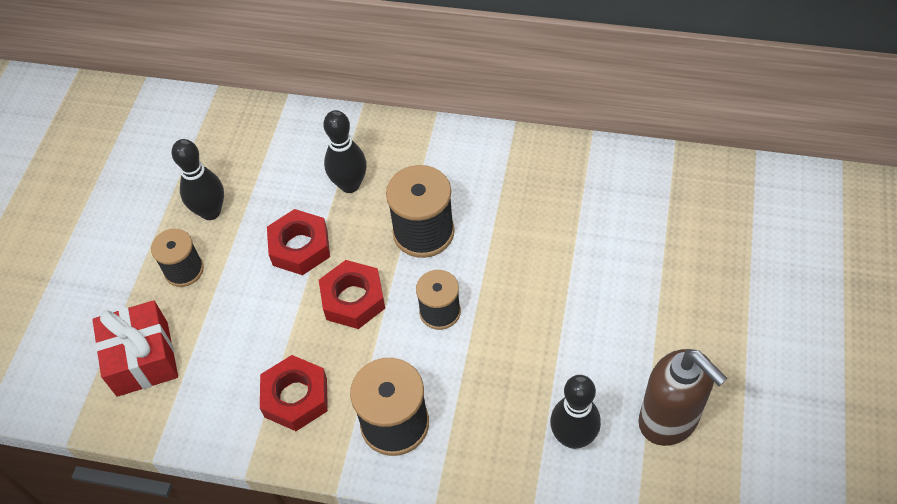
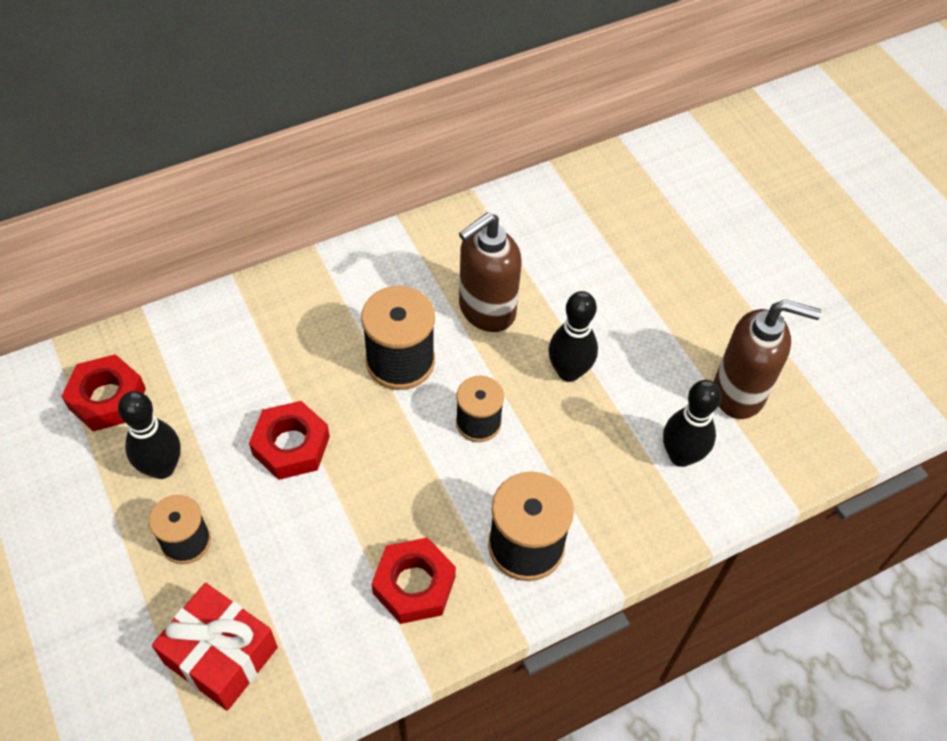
camera: 45 degrees left, 0 degrees up
red nut [319,260,385,329] -> red nut moved to [61,354,146,431]
black bowling pin [323,110,367,193] -> black bowling pin moved to [548,291,598,382]
none -> brown soap dispenser [459,212,522,332]

